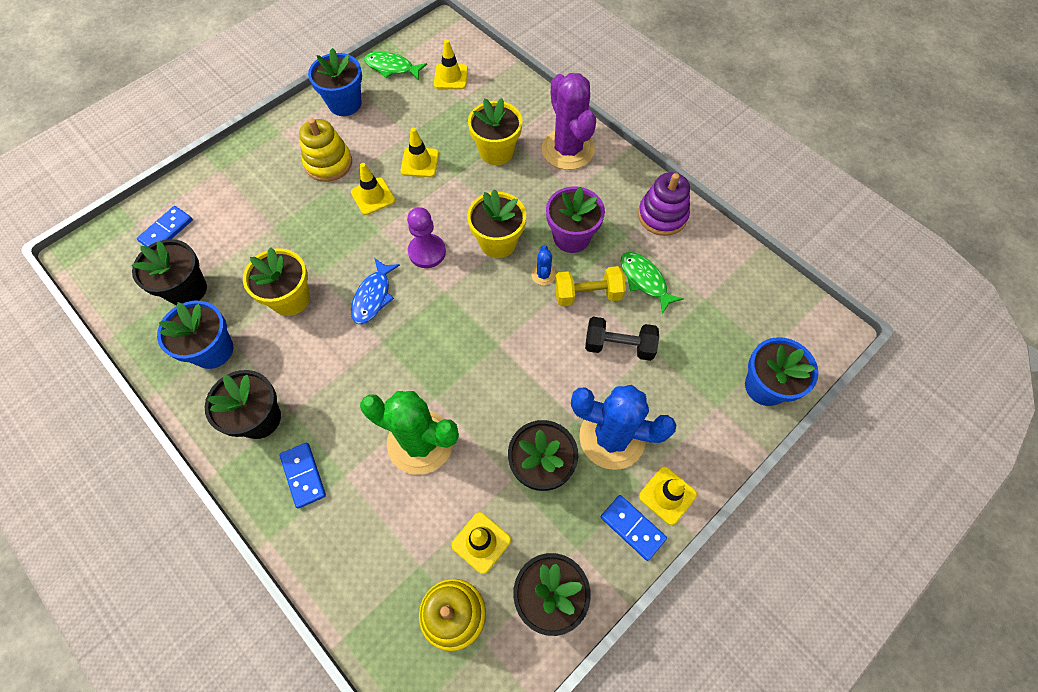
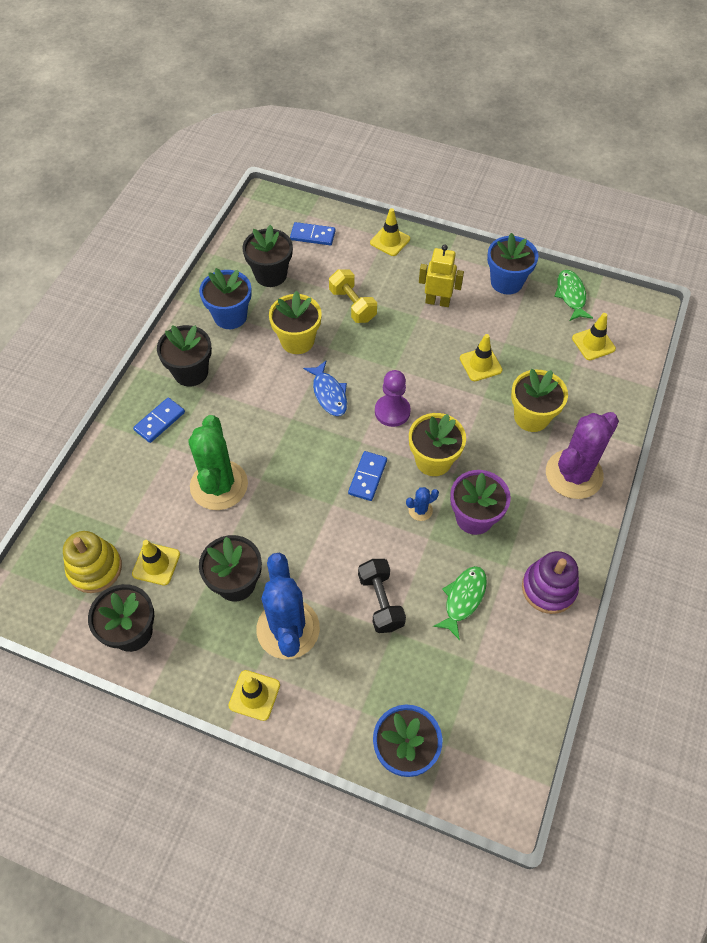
camera: 65 degrees right, 5 degrees down
yellow stacking toy [299,118,352,182] -> yellow robot [419,245,464,307]
yellow traffic cone [351,163,395,215] -> yellow traffic cone moved to [370,208,410,256]
blue fish [351,258,400,324] -> blue fish turned 105 degrees counterclockwise [303,361,347,416]
yellow dumbbell [555,266,626,306] -> yellow dumbbell moved to [329,269,377,323]
blue domino [601,495,667,561] -> blue domino moved to [348,451,387,501]

